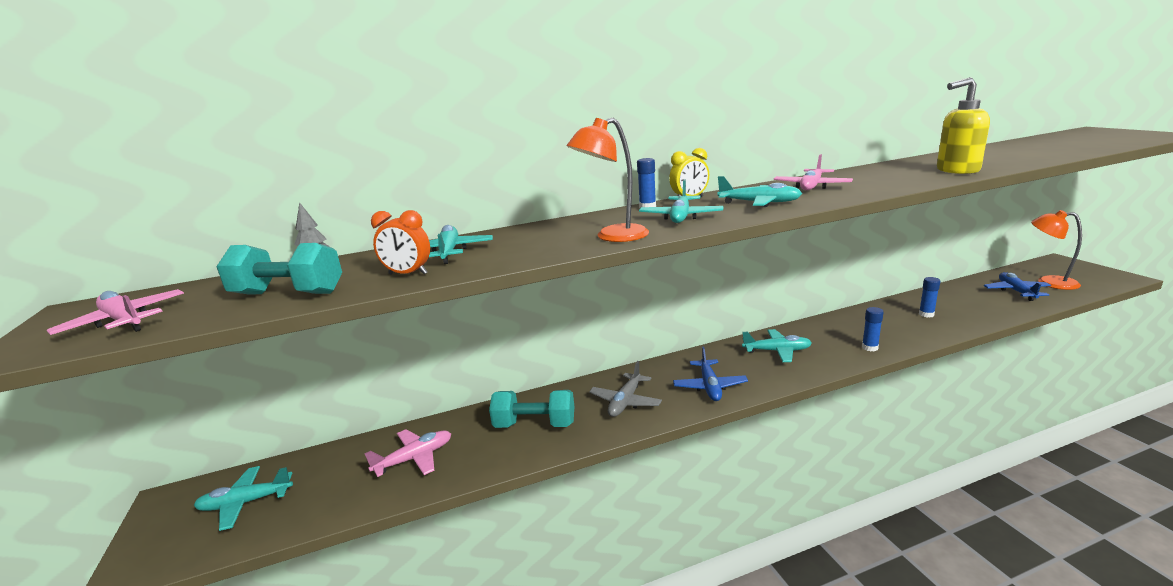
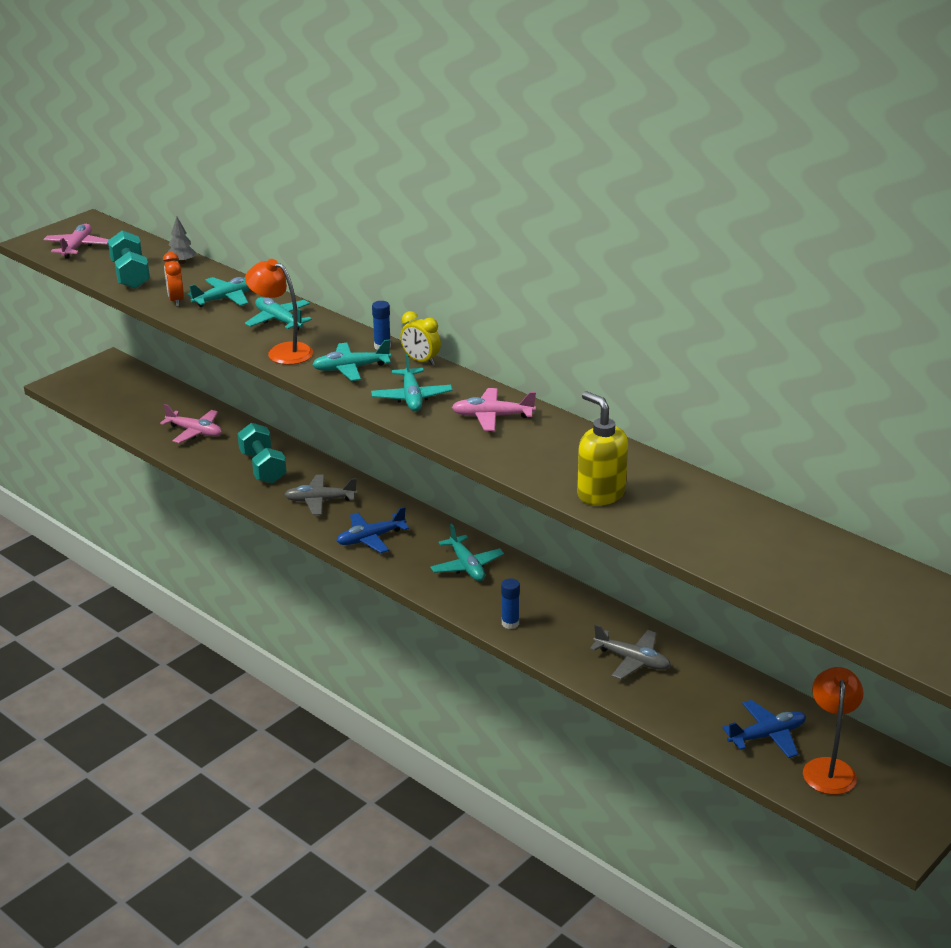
camera: 60 degrees right, 10 degrees up
turquoise plane [194,466,293,531] -> turquoise plane moved to [245,297,312,331]
blue glue stick [919,277,941,317] -> grey plane [590,624,671,680]

